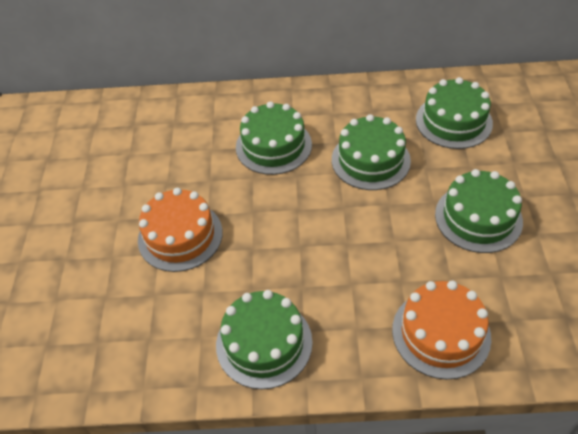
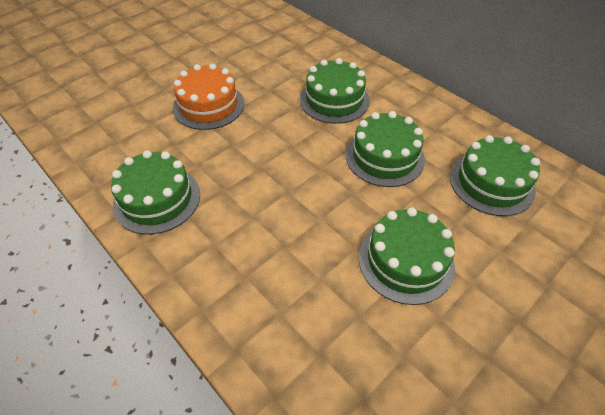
camera: 45 degrees right, 0 degrees up
orange cake [392,281,491,379] -> none

